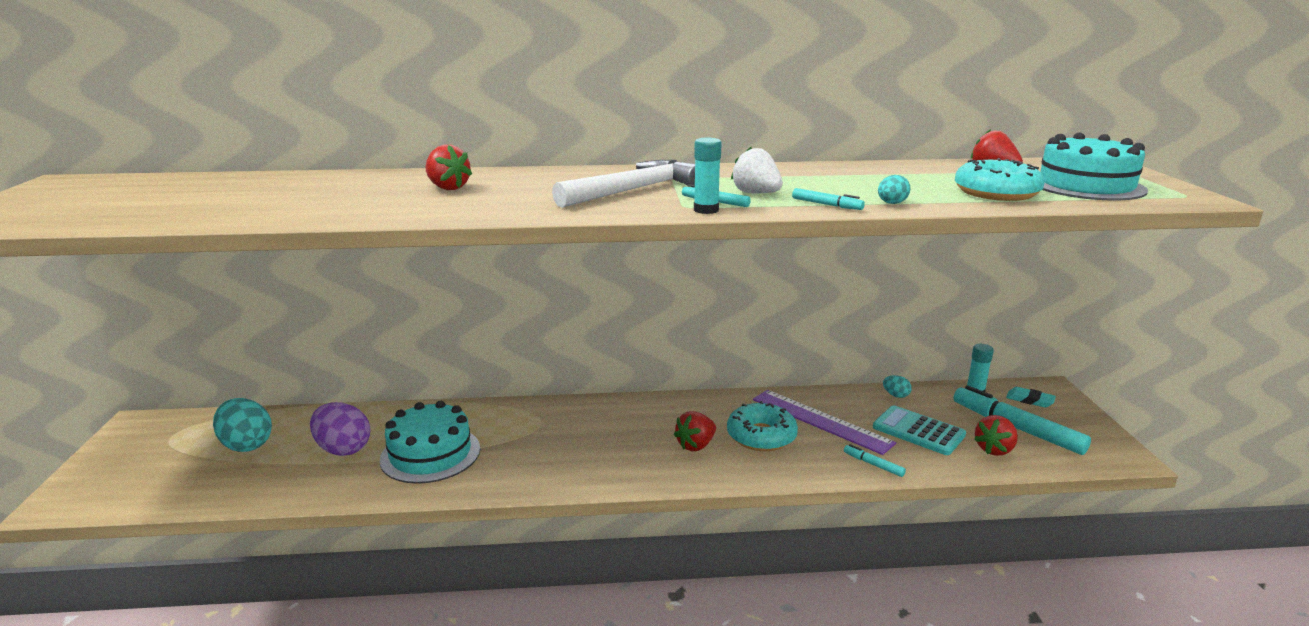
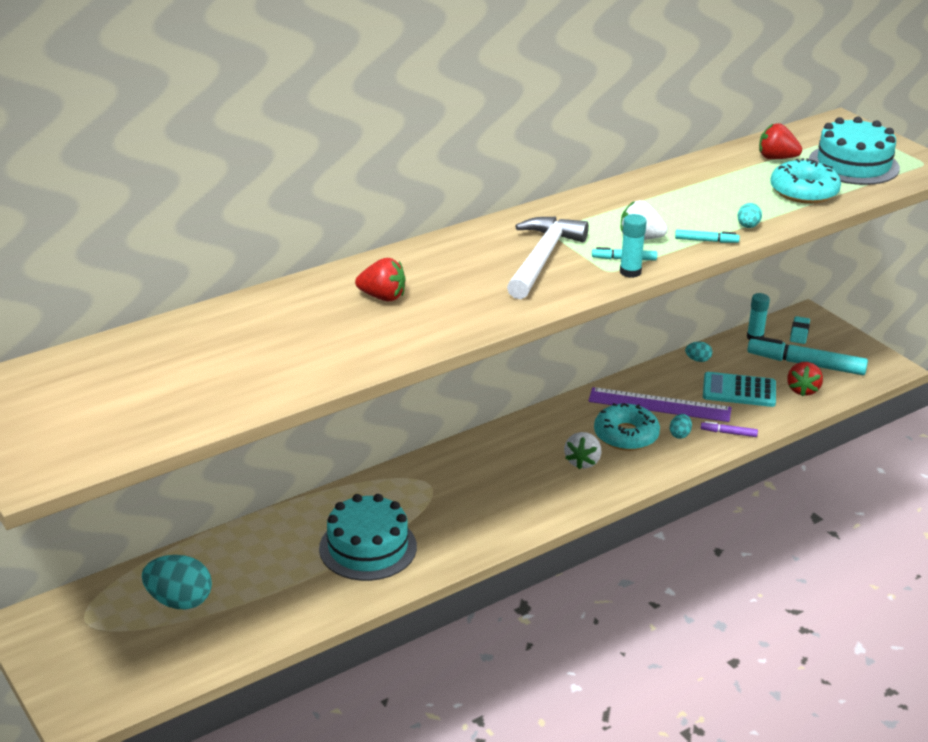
camera: 30 degrees left, 10 degrees up
purple egg [310,402,371,456] -> none
red strawberry [674,411,716,451] -> white strawberry [564,432,601,469]
turquoise marker [844,444,906,477] -> purple marker [701,421,758,437]
turquoise eraser [1006,387,1056,408] -> turquoise eraser turned 75 degrees counterclockwise [790,316,810,344]
none -> turquoise egg [670,414,692,439]

